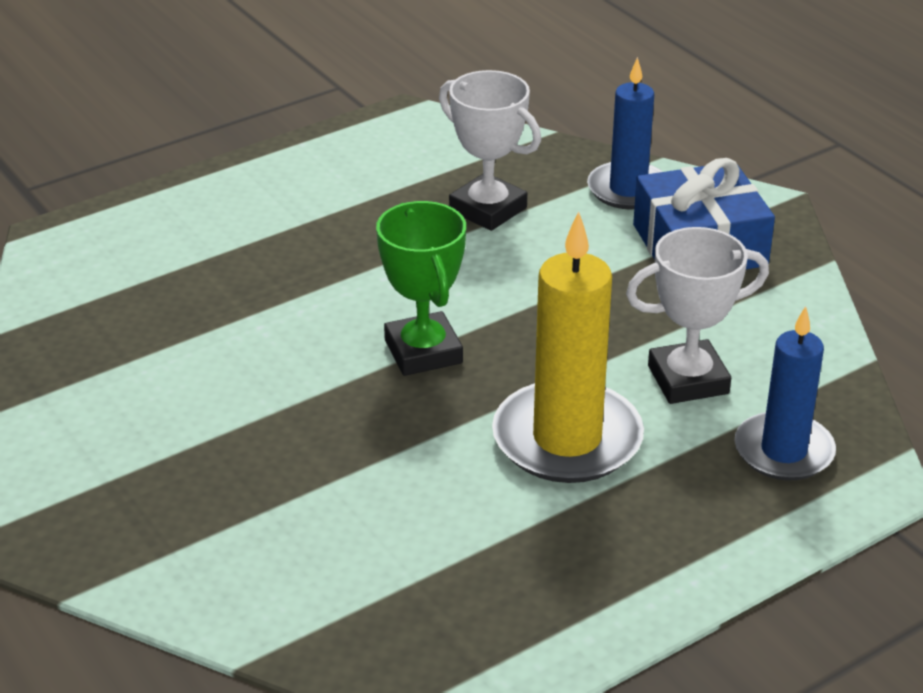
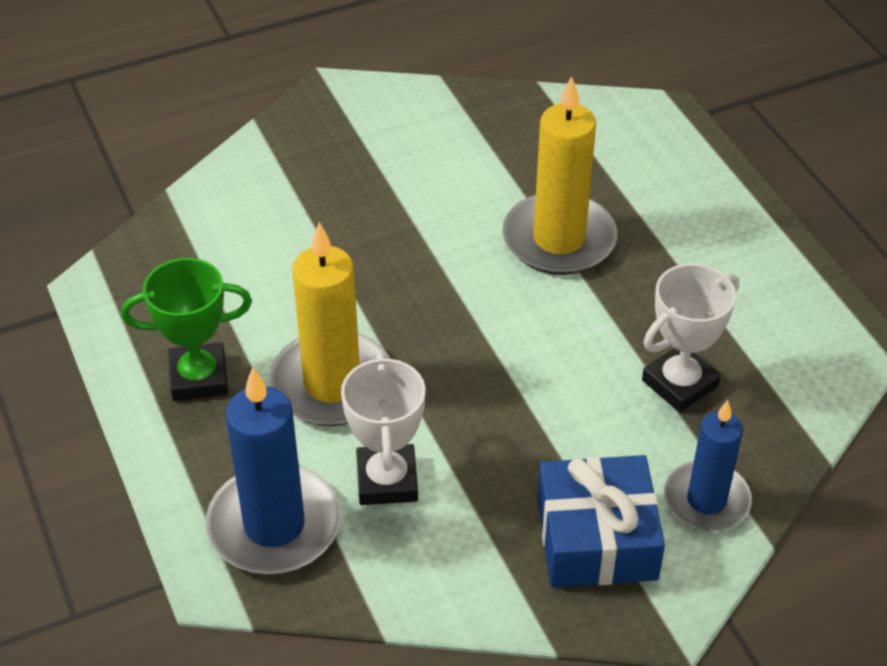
camera: 100 degrees right, 10 degrees up
green trophy [376,201,466,376] -> green trophy moved to [121,258,252,401]
blue candle [734,306,836,481] -> blue candle [206,367,341,574], size x1.52
none -> yellow candle [502,76,617,275]

